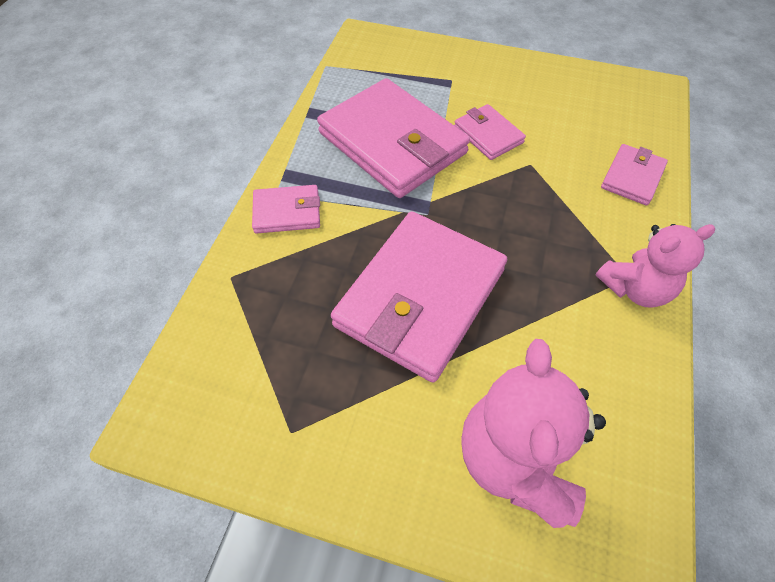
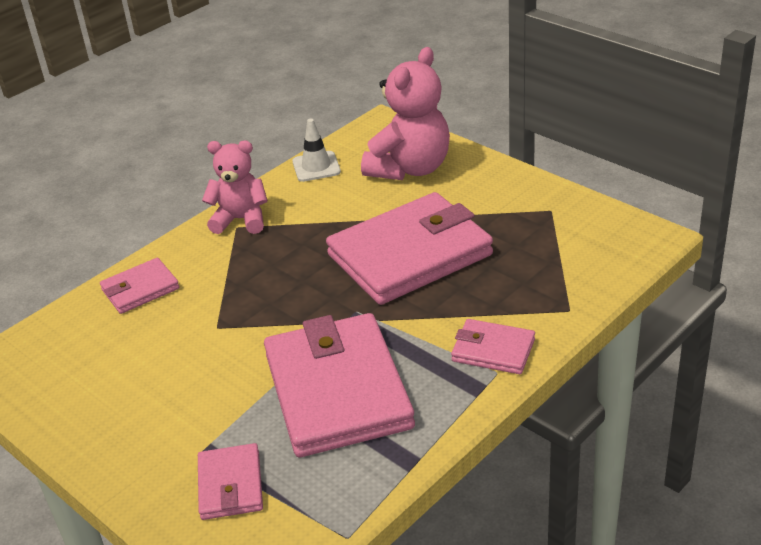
camera: 150 degrees left, 20 degrees down
pink wallet [454,104,526,160] -> pink wallet moved to [198,443,263,520]
none -> white traffic cone [292,119,341,182]

